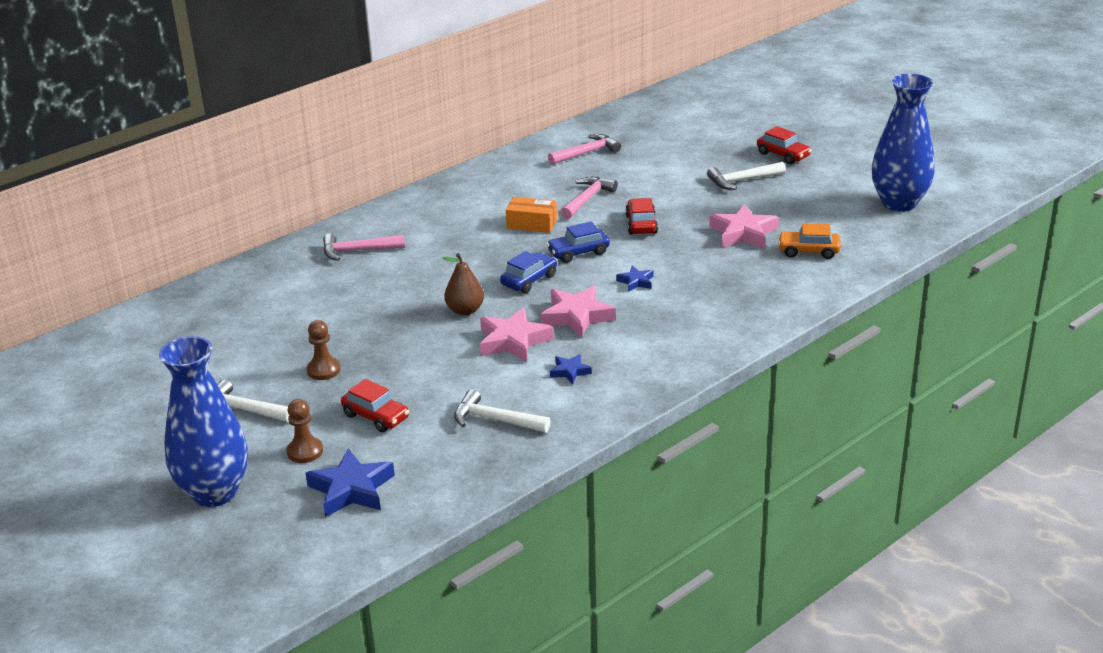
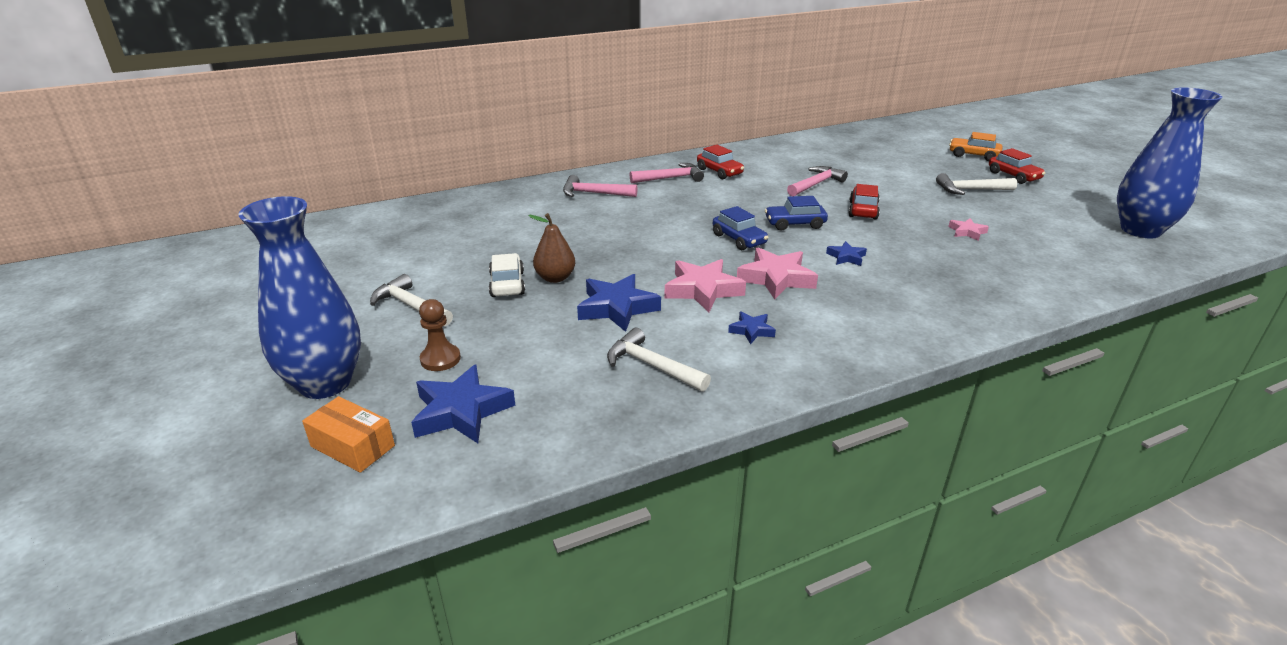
camera: 15 degrees right, 0 degrees up
brown pawn [307,320,340,380] -> white car [489,253,525,297]
red car [341,379,409,432] -> red car moved to [697,145,744,179]
brown pear [443,253,484,315] -> brown pear moved to [528,213,575,283]
blue car [500,251,557,293] -> blue car turned 90 degrees clockwise [713,206,768,250]
orange box [506,197,557,233] -> orange box moved to [302,396,395,473]
pink hammer [548,134,621,165] -> pink hammer moved to [630,163,704,183]
pink star [709,204,779,249] -> pink star [948,218,989,241], size x0.53
orange car [778,223,841,259] -> orange car moved to [949,132,1002,161]
none -> blue star [577,274,661,332]

